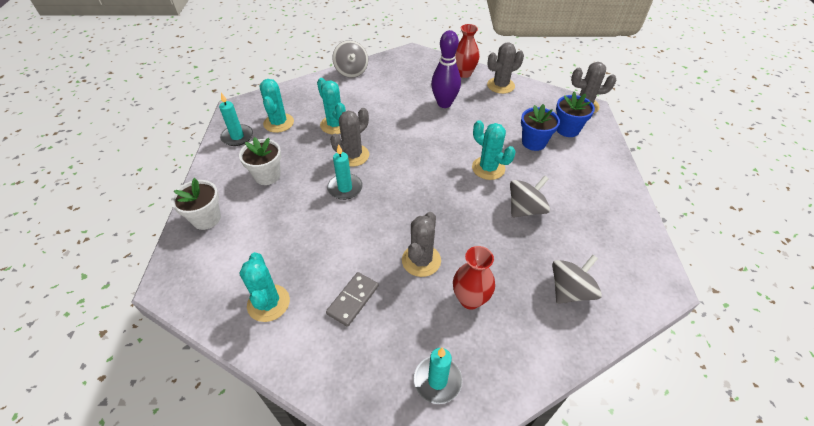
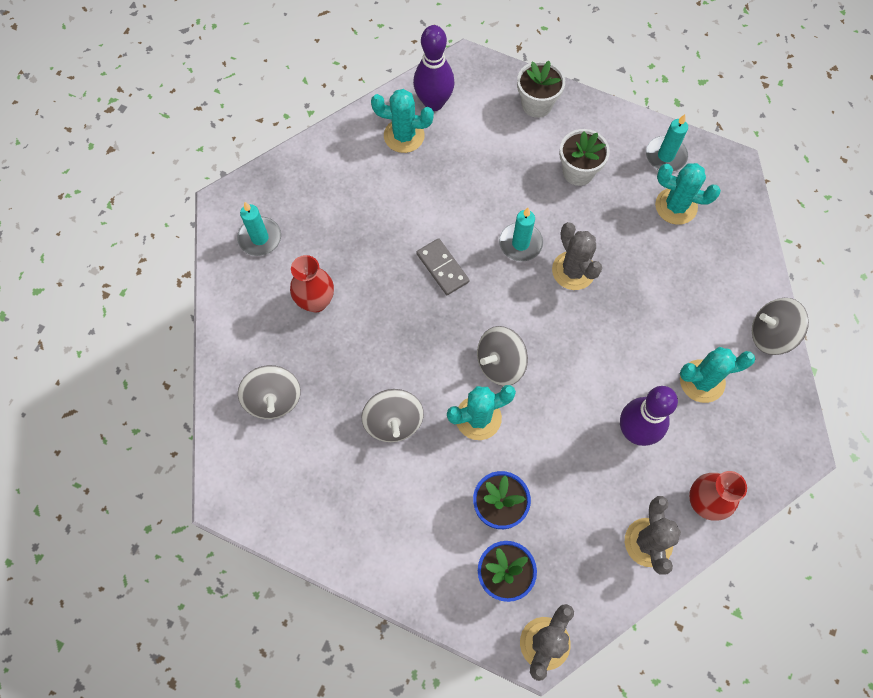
camera: 115 degrees right, 20 degrees up
turquoise cactus [317,78,346,134] -> turquoise cactus moved to [680,347,755,403]
grey domino [326,272,379,327] -> grey domino moved to [417,238,469,295]
grey cactus [402,212,441,277] -> none
none -> purple bowling pin [413,25,455,111]
none -> grey spinning top [477,326,528,386]

